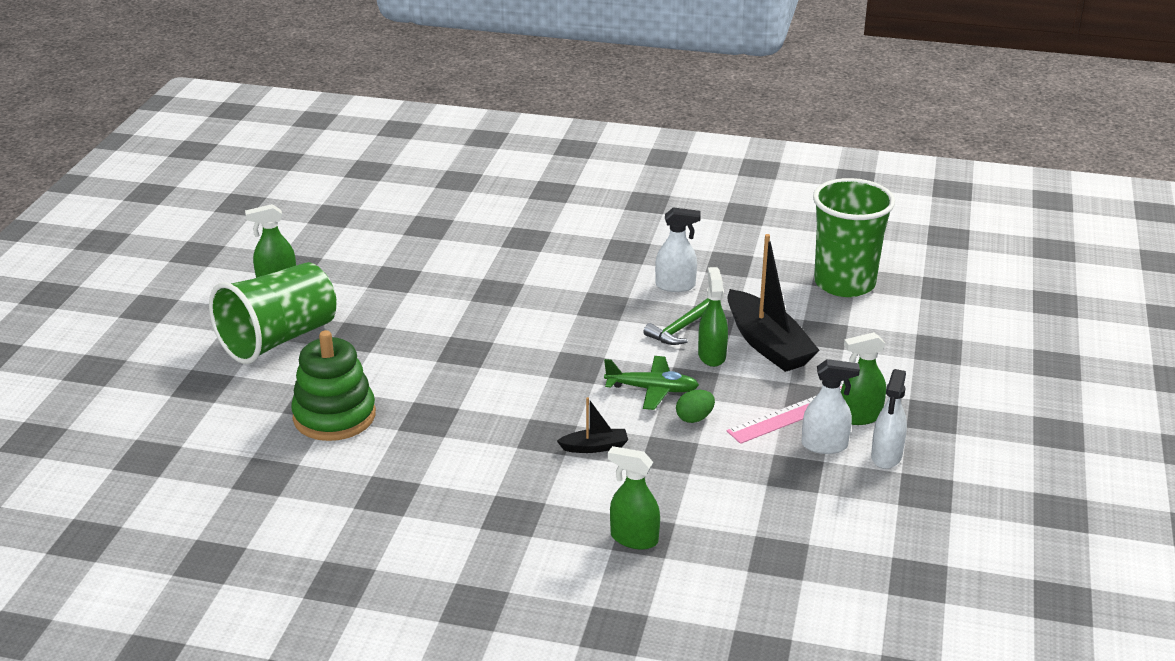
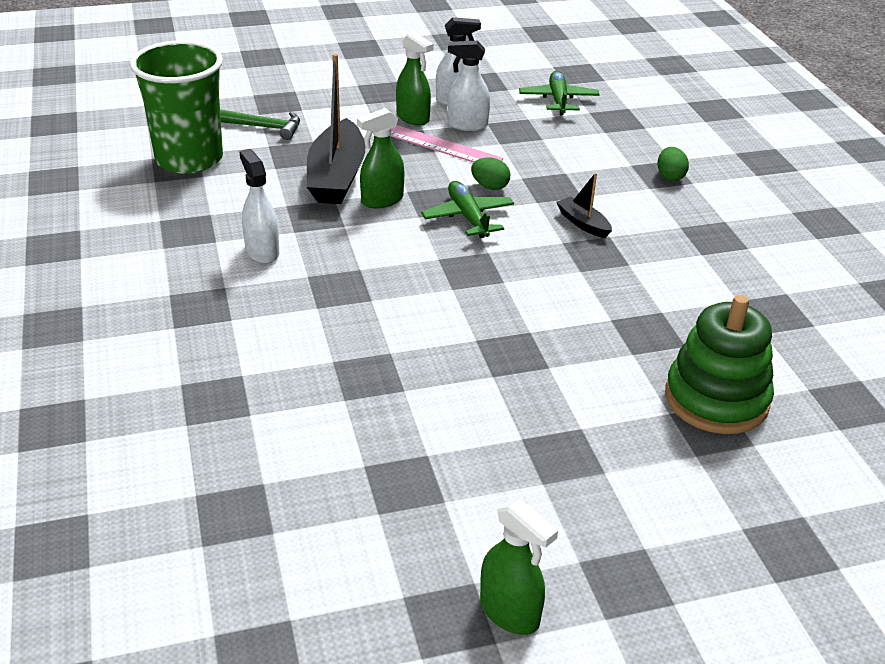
camera: 120 degrees left, 5 degrees up
green cup [209,262,336,364] -> none
green spray bottle [608,446,660,550] -> green egg [658,147,689,181]
green hammer [644,298,710,345] -> green hammer moved to [220,109,300,140]
black boat [727,234,820,372] -> black boat turned 150 degrees clockwise [307,54,365,204]
white spray bottle [801,359,860,454] -> white spray bottle turned 60 degrees counterclockwise [447,41,490,131]
none -> green plane [519,71,600,115]

